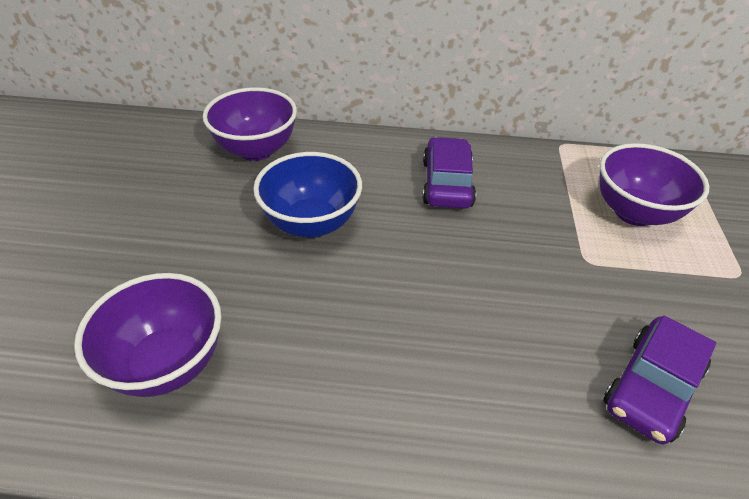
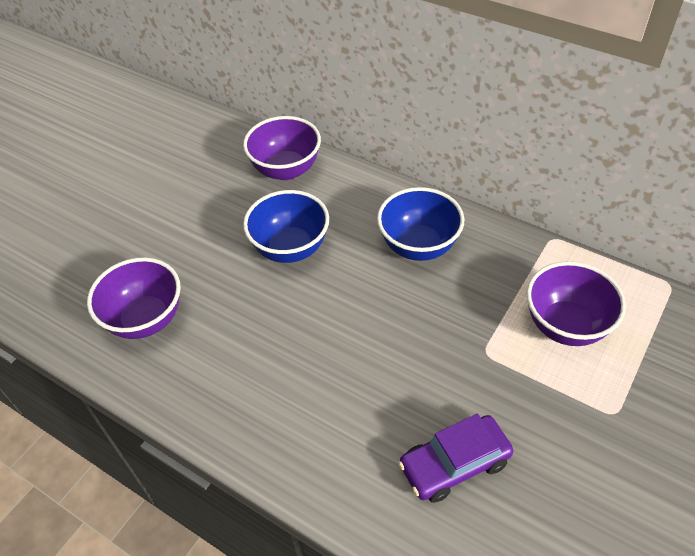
camera: 30 degrees right, 5 degrees up
purple car [422,137,476,209] -> blue bowl [377,187,464,261]

